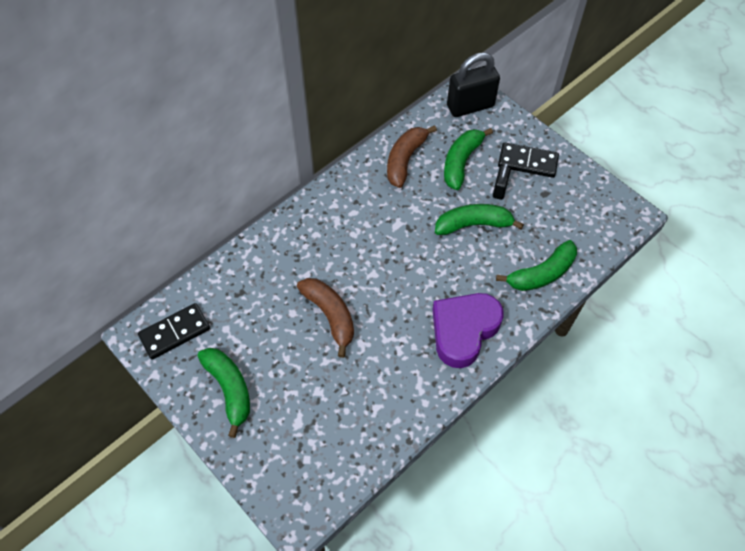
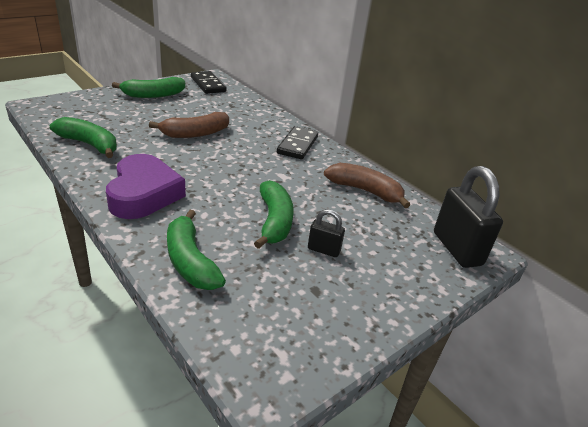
camera: 90 degrees right, 25 degrees down
purple heart [433,293,504,368] -> purple heart turned 45 degrees clockwise [106,154,186,219]
green banana [444,128,493,190] -> green banana moved to [50,117,117,158]
black domino [498,142,559,178] -> black domino moved to [277,126,318,159]

